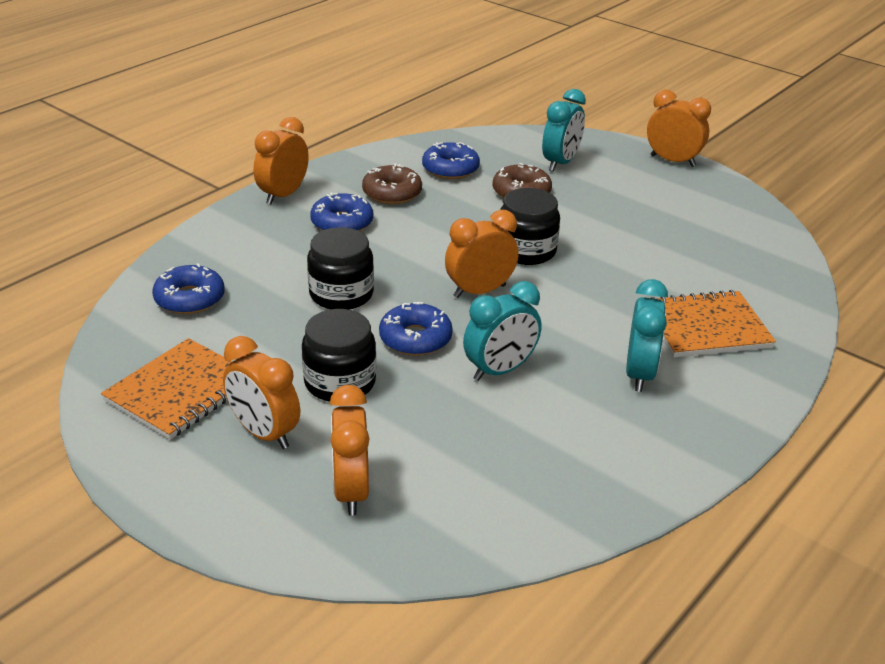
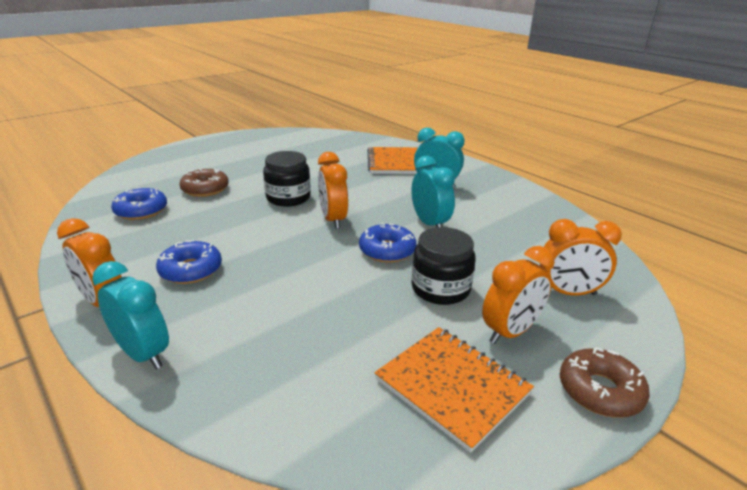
camera: 80 degrees left, 5 degrees down
blue donut [152,263,225,314] -> none
black jar [307,227,374,310] -> none
brown donut [362,164,422,204] -> brown donut moved to [560,347,650,418]
turquoise clock [542,89,586,171] -> turquoise clock moved to [92,261,169,369]
orange clock [647,90,711,167] -> none

